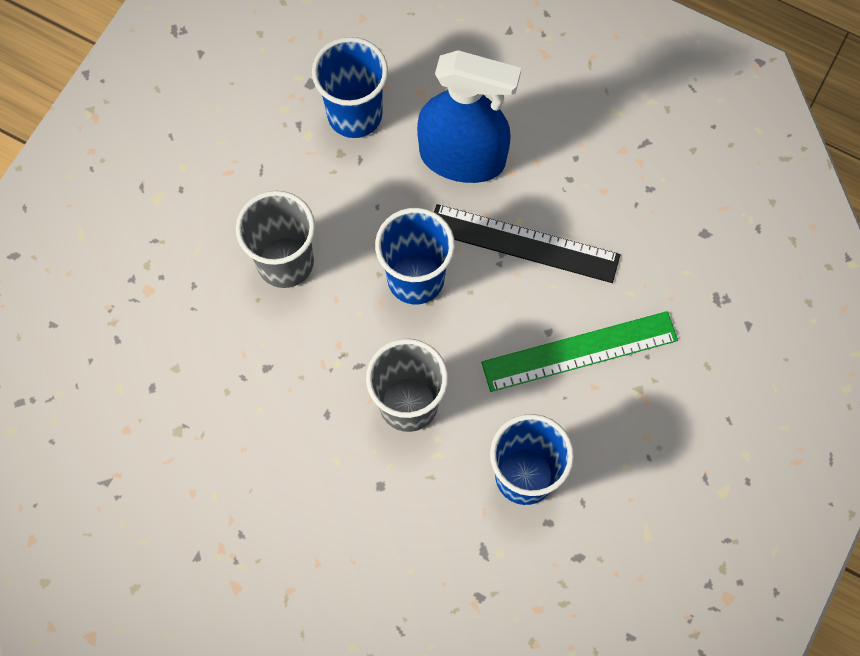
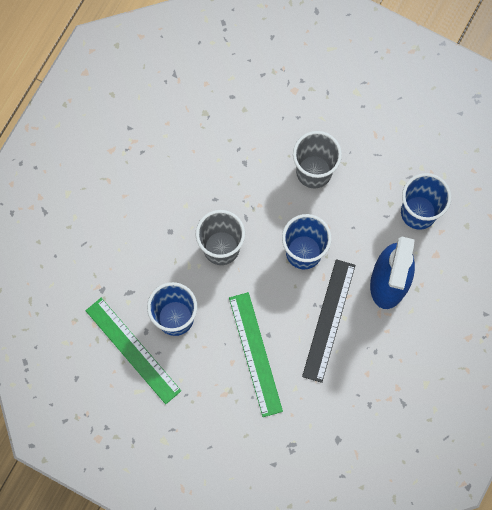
camera: 90 degrees right, 5 degrees up
none -> green ruler [86,298,181,404]

